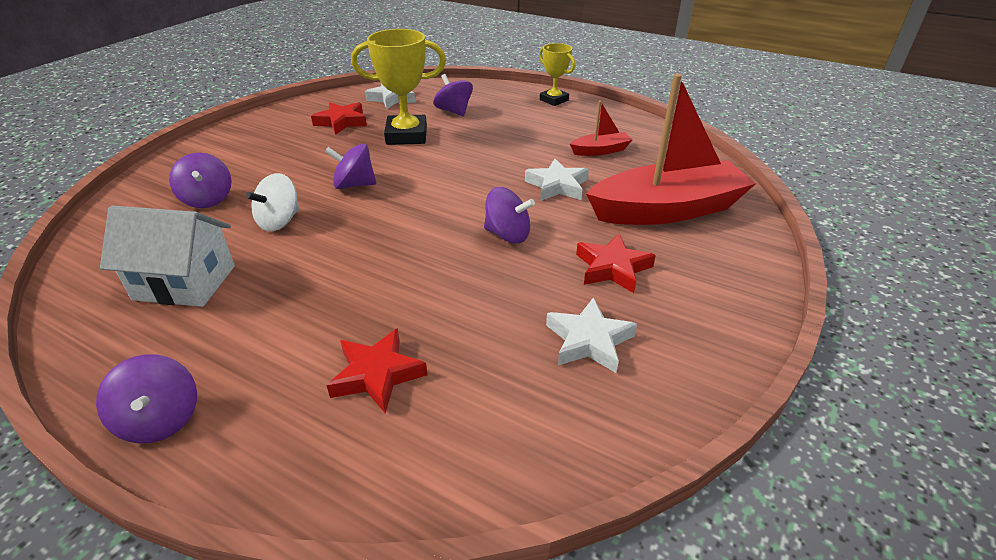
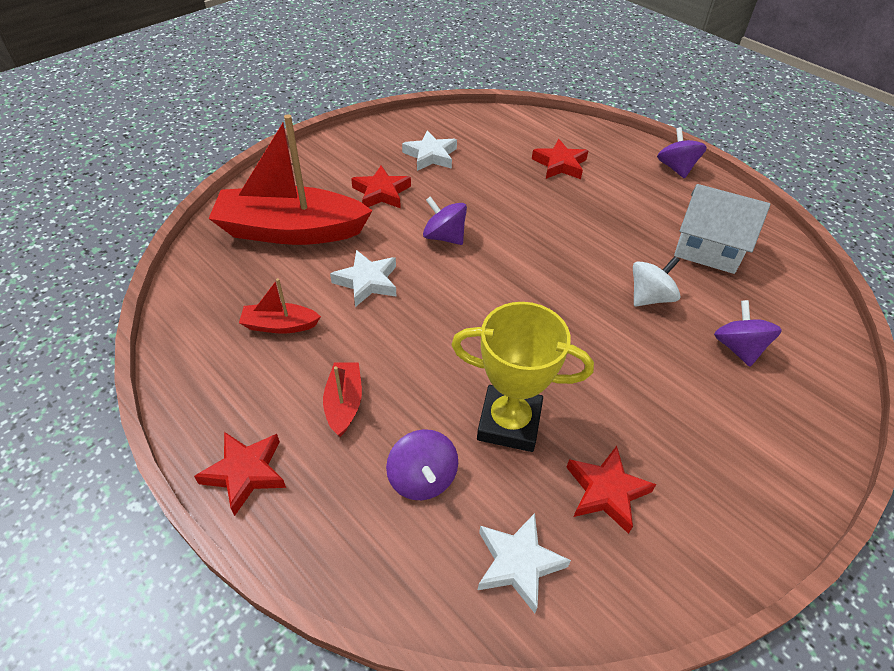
camera: 165 degrees left, 10 degrees up
purple spinning top [325,144,376,189] -> none
yellow trophy [539,43,575,106] -> red star [194,432,286,516]
none -> red boat [323,362,362,437]

